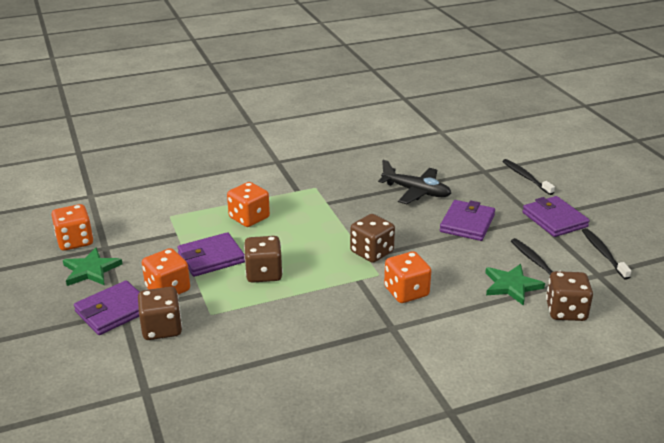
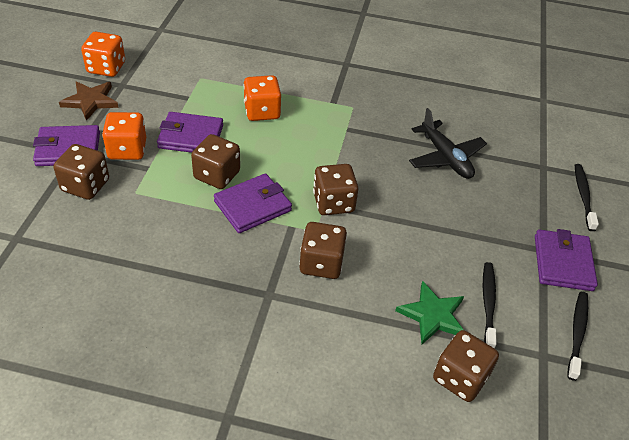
camera: 30 degrees right, 15 degrees up
green star [63,248,122,286] -> brown star [59,82,119,121]
orange dice [384,251,431,303] -> brown dice [299,222,347,279]
purple wallet [440,200,495,241] -> purple wallet moved to [214,174,292,233]

